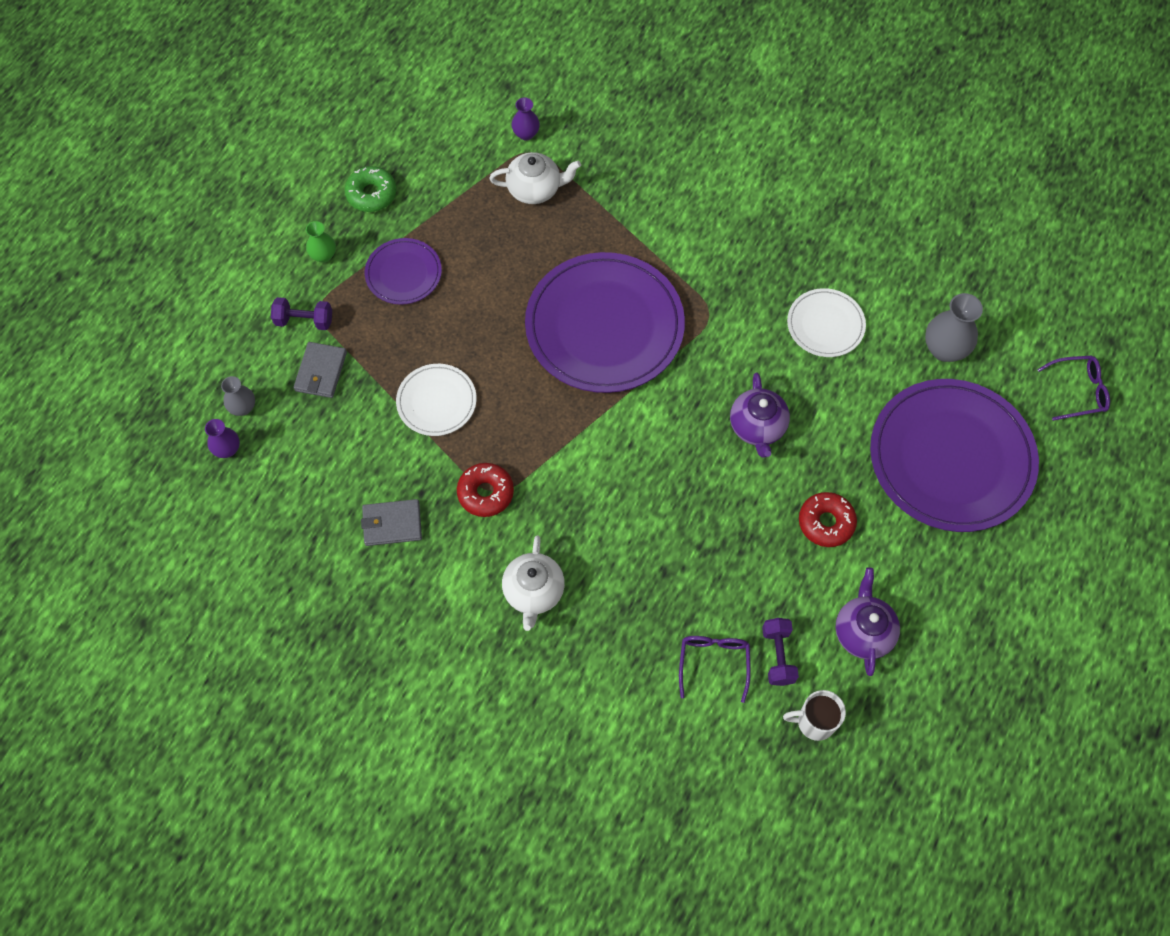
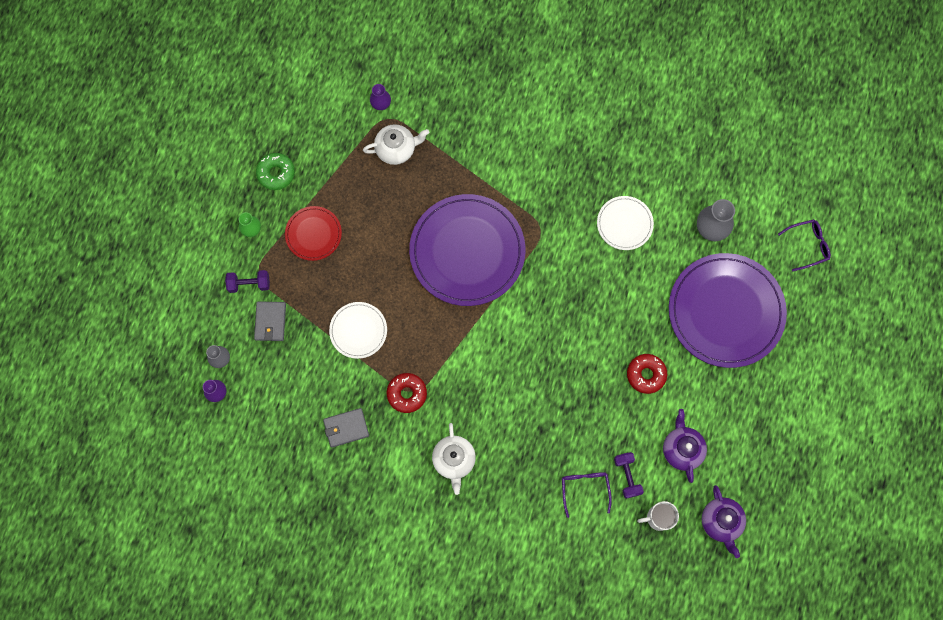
camera: 10 degrees left, 10 degrees up
purple plate [365,238,442,305] -> red plate [285,206,342,261]
purple teapot [730,372,790,457] -> purple teapot moved to [702,485,746,558]

